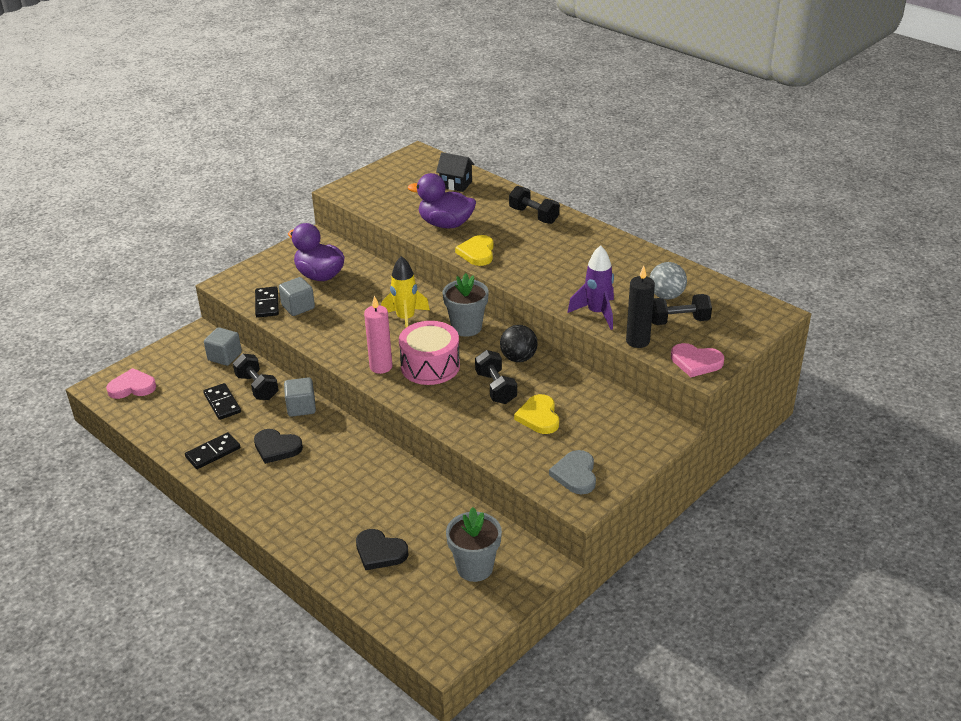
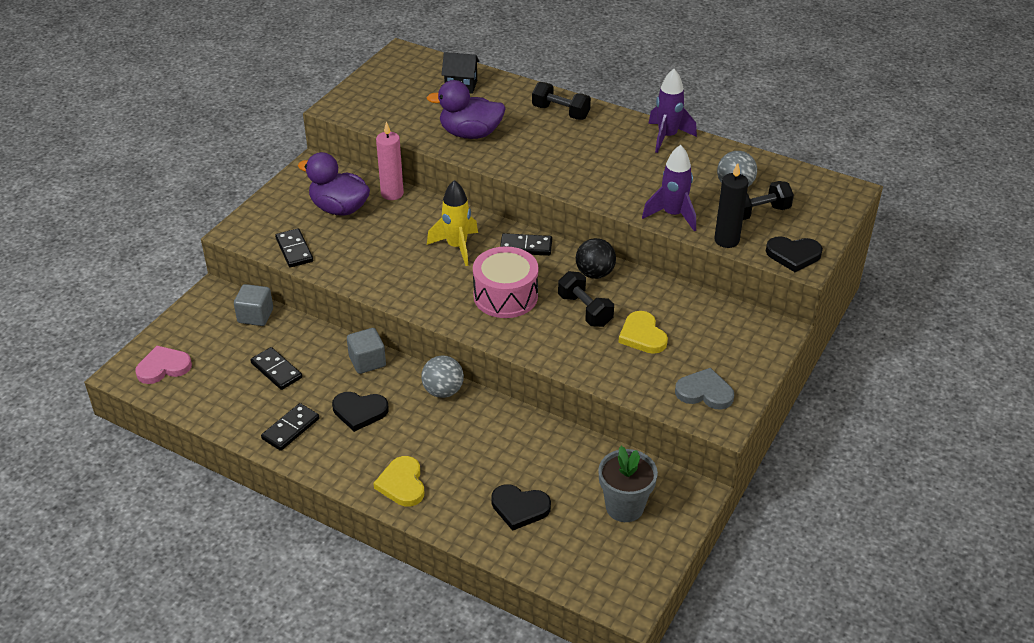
camera: 15 degrees left, 5 degrees up
black dumbbell [233,354,278,400] -> none
grey cube [279,277,315,316] -> none
pink candle [364,296,392,374] -> pink candle moved to [376,122,404,200]
grey flower pot [442,273,489,337] -> black domino [500,233,552,256]
yellow heart [455,235,494,266] -> yellow heart moved to [373,456,424,507]
grey heart [549,450,596,494] -> grey heart turned 120 degrees clockwise [675,368,734,410]
pink heart [671,343,724,377] -> black heart [766,236,823,272]
none -> grey ball [421,355,464,398]
none -> purple rocket [648,69,697,153]

